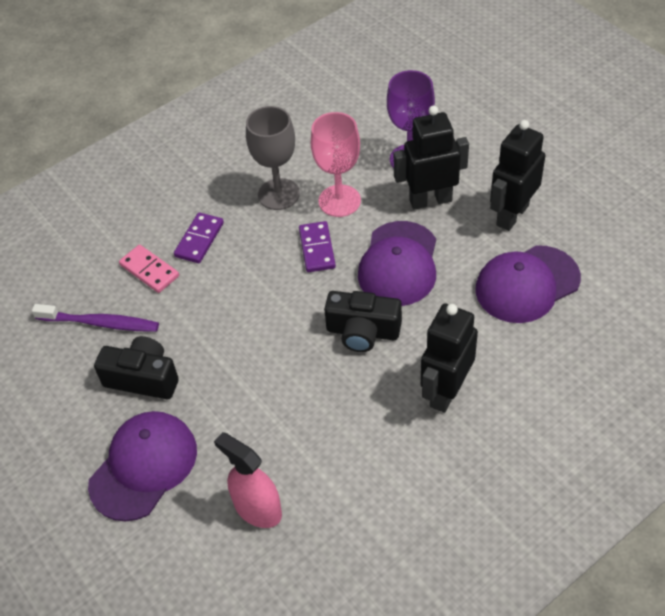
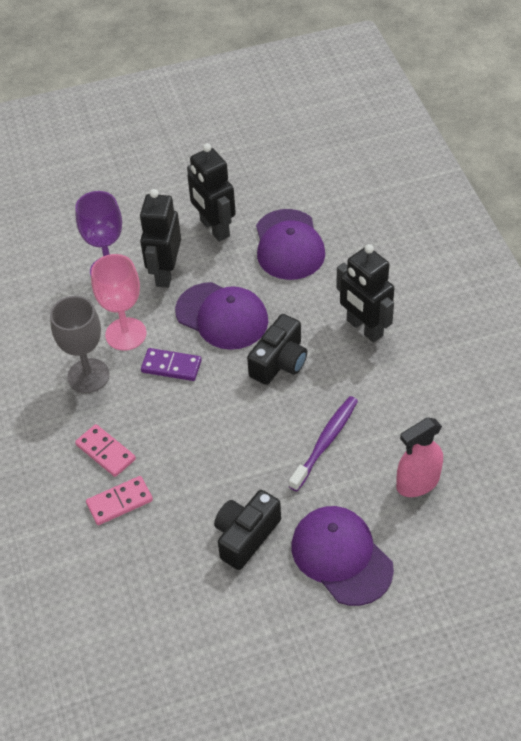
camera: 70 degrees left, 0 degrees up
purple toothbrush [32,304,159,332] -> purple toothbrush moved to [289,396,358,492]
purple domino [174,212,224,263] -> pink domino [75,424,136,477]

